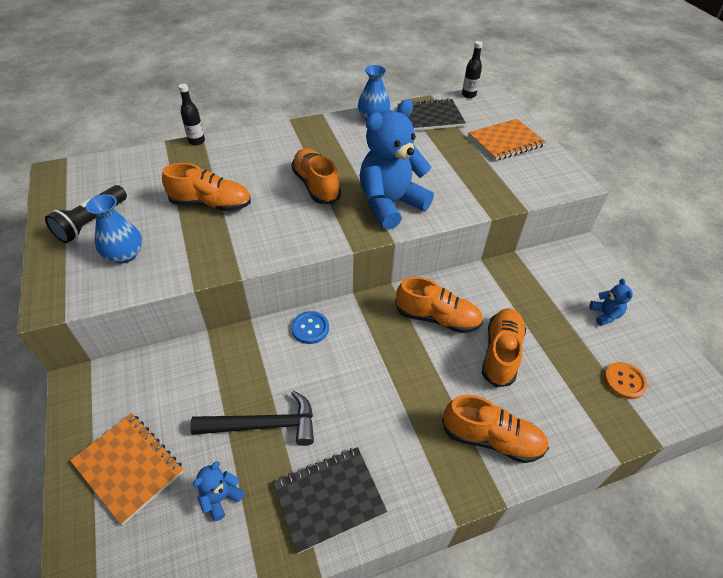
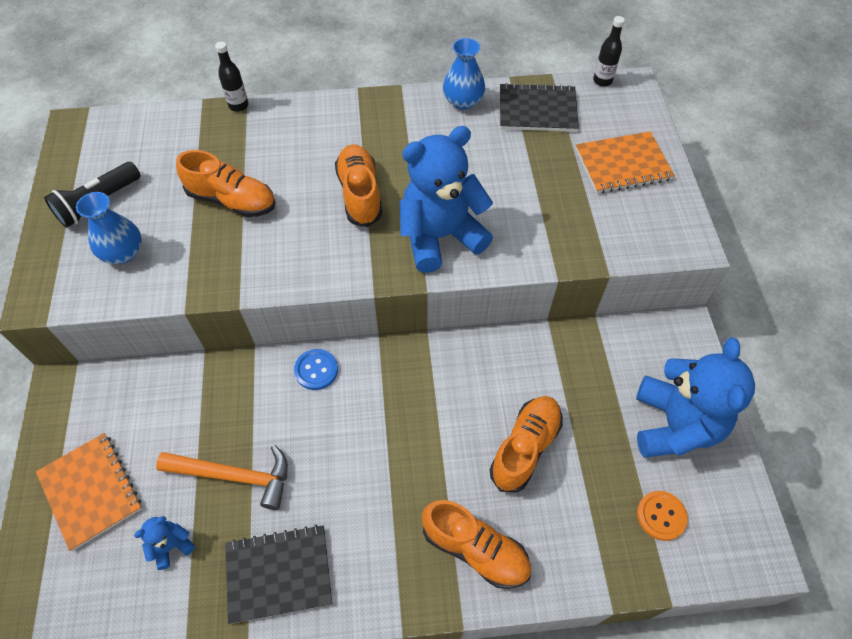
camera: 15 degrees right, 10 degrees up
black hammer [190,391,314,446] -> orange hammer [156,445,288,510]
orange shoe [395,277,483,333] -> none
blue teddy bear [590,278,633,326] -> blue teddy bear [636,337,755,457], size x2.36

